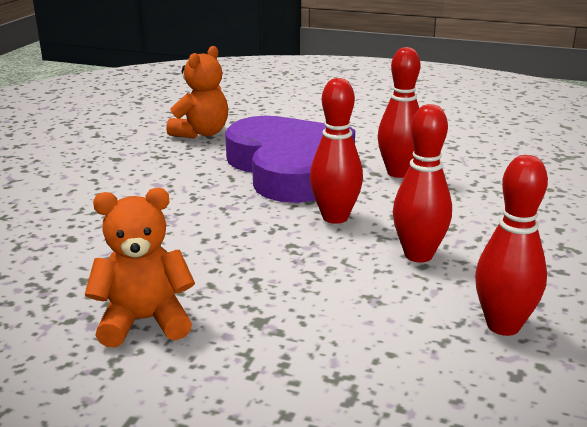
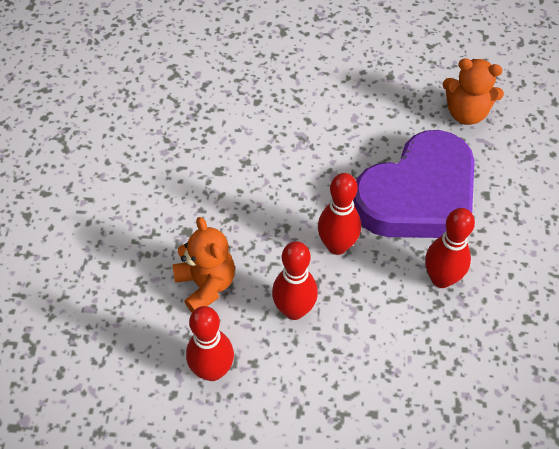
camera: 75 degrees right, 30 degrees up
orange teddy bear [85,188,195,348] -> orange teddy bear moved to [173,217,235,312]

